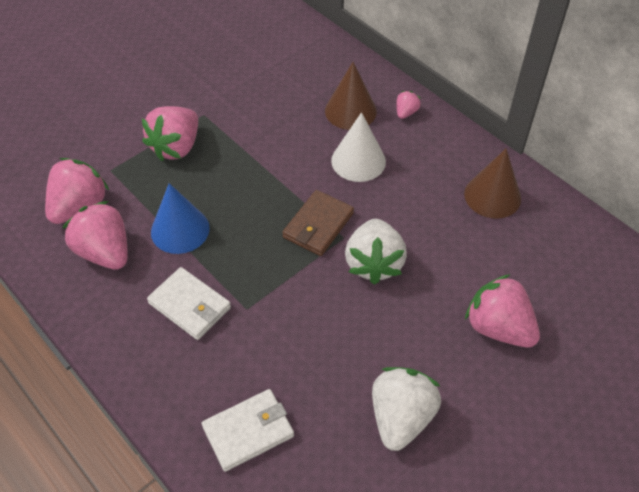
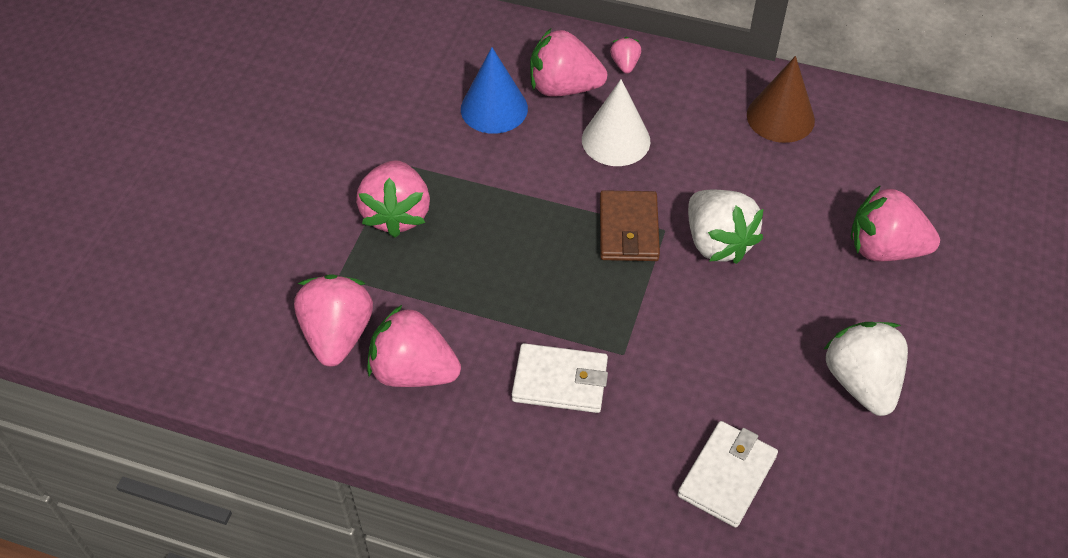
camera: 30 degrees left, 0 degrees up
blue cone [151,183,210,254] -> blue cone moved to [461,47,528,134]
brown cone [325,62,377,130] -> pink strawberry [530,29,607,97]

